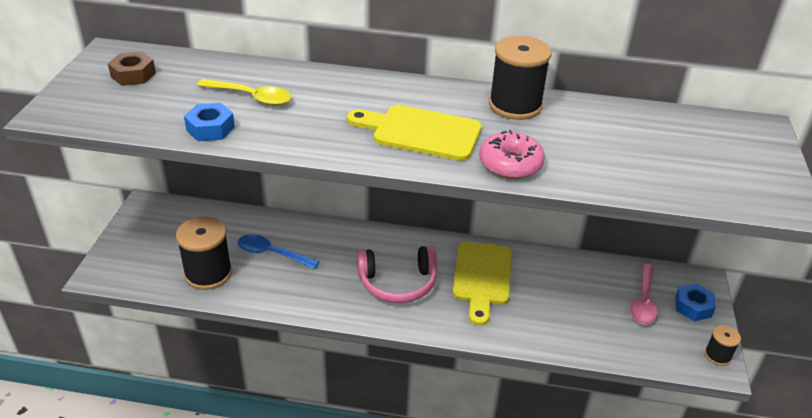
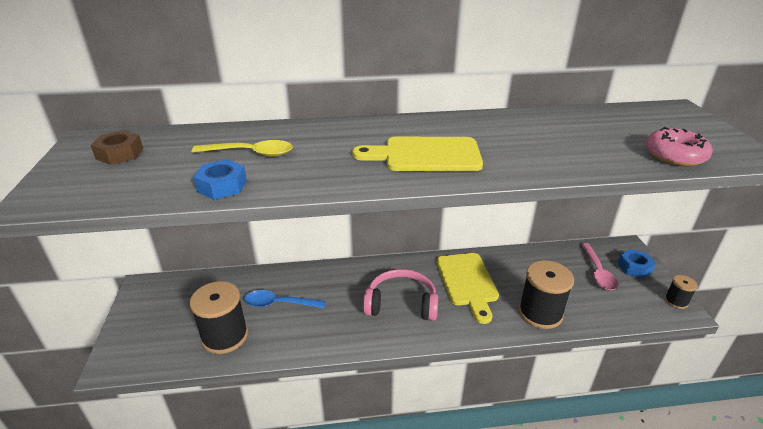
camera: 15 degrees left, 5 degrees down
pink headphones [357,246,437,303] -> pink headphones turned 150 degrees counterclockwise [363,269,438,321]
pink donut [479,130,545,179] -> pink donut moved to [646,127,713,166]
black spool [489,36,552,120] -> black spool moved to [518,260,574,329]

